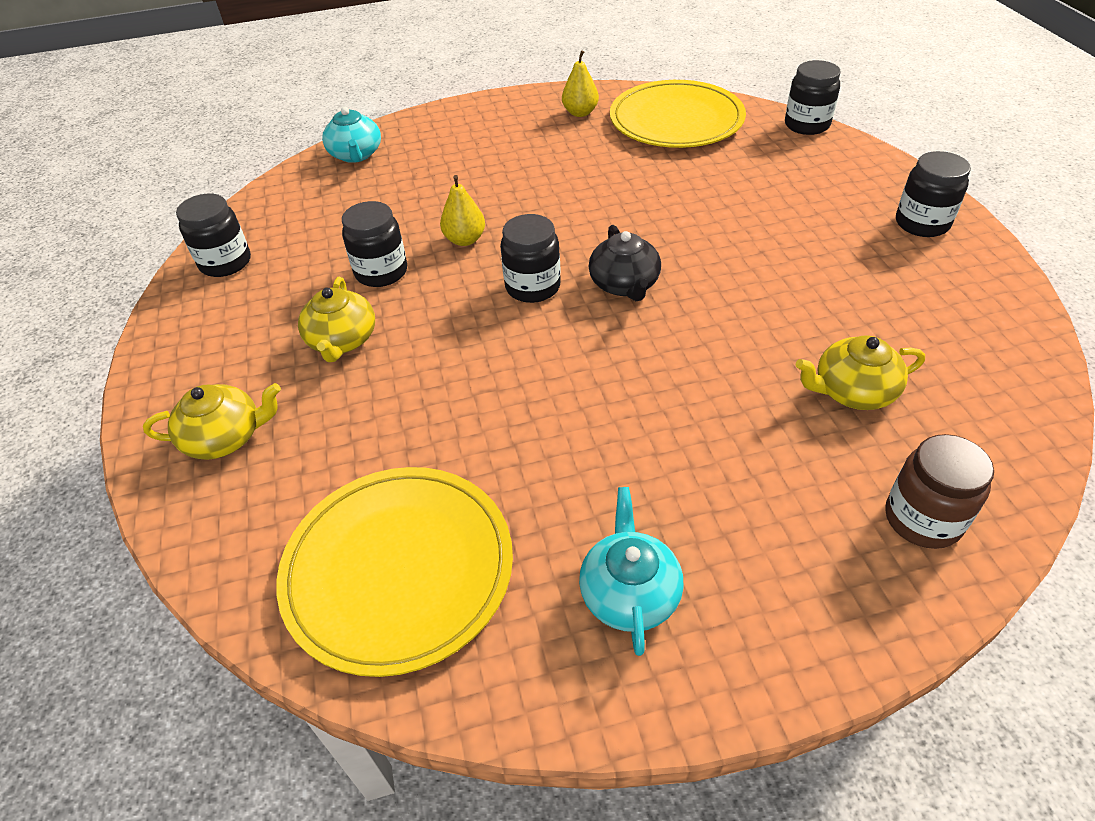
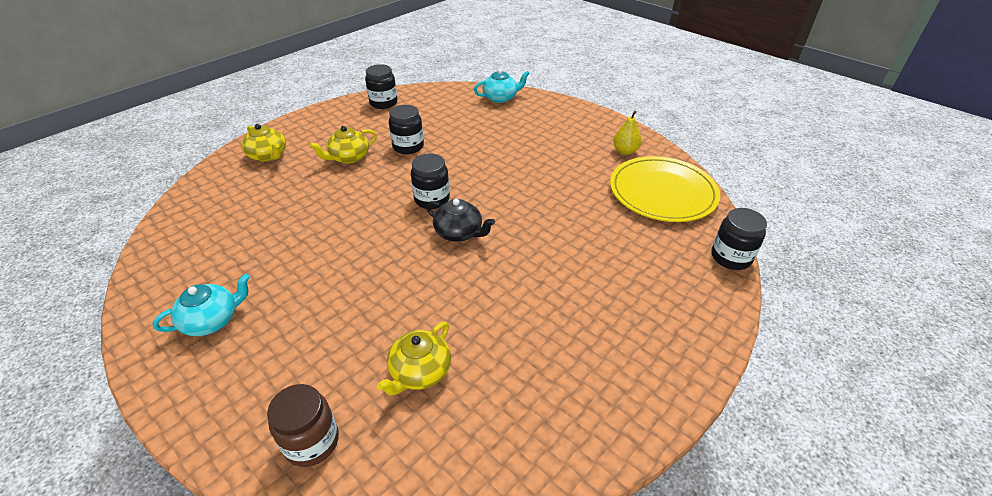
camera: 55 degrees right, 5 degrees down
yellow plate [276,467,513,677] -> none
turquoise teapot [322,107,381,163] -> turquoise teapot turned 150 degrees counterclockwise [474,69,530,103]
yellow pear [440,175,485,246] -> none
black teapot [589,225,661,301] -> black teapot turned 105 degrees counterclockwise [426,199,495,242]
yellow teapot [795,335,925,410] -> yellow teapot turned 105 degrees counterclockwise [377,322,451,396]
black jar [896,151,971,237] -> none

